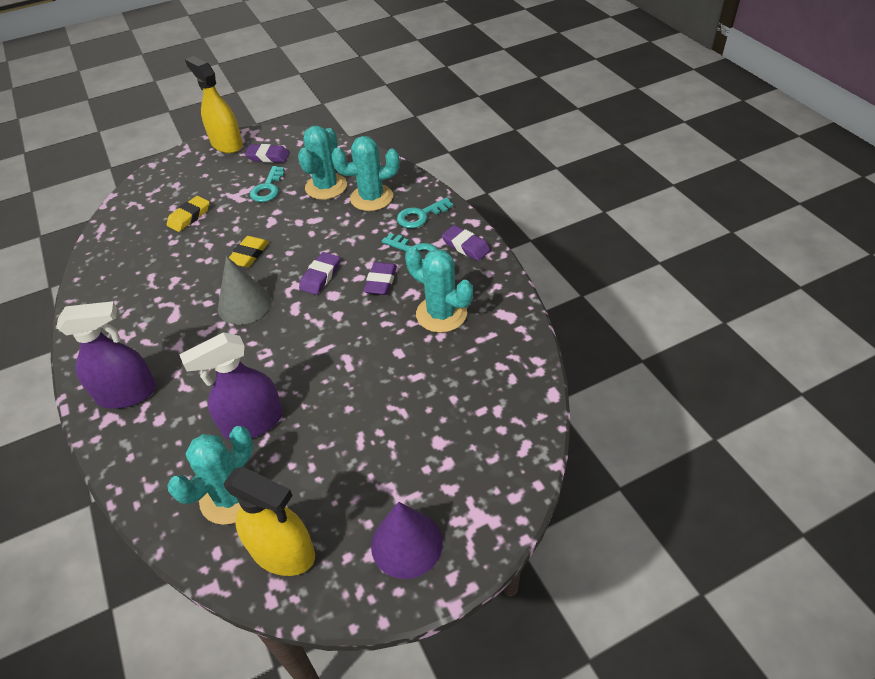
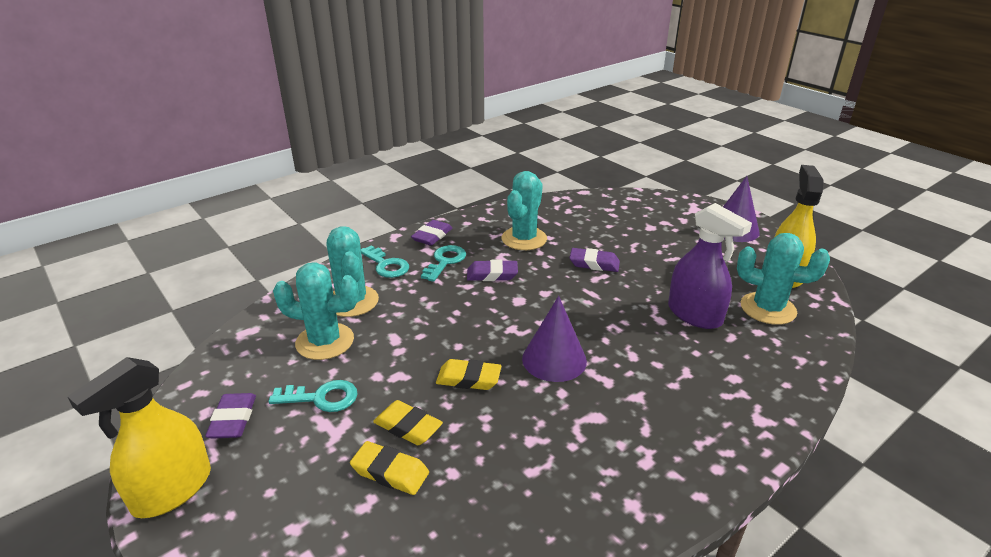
camera: 105 degrees left, 15 degrees down
purple spray bottle [56,301,157,409] -> none
grey cone [218,256,272,325] -> purple cone [522,296,587,382]
purple eraser [299,252,340,295] -> purple eraser moved to [569,248,620,272]
none -> yellow eraser [373,400,443,445]

